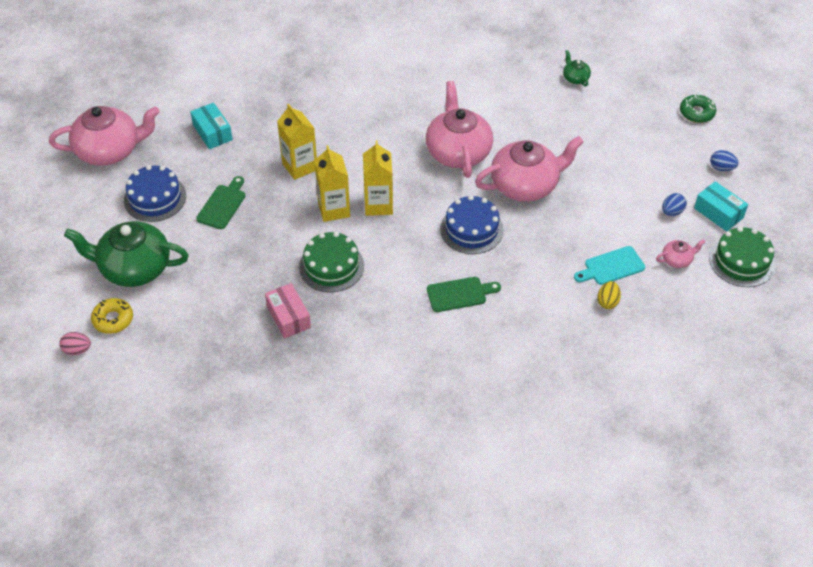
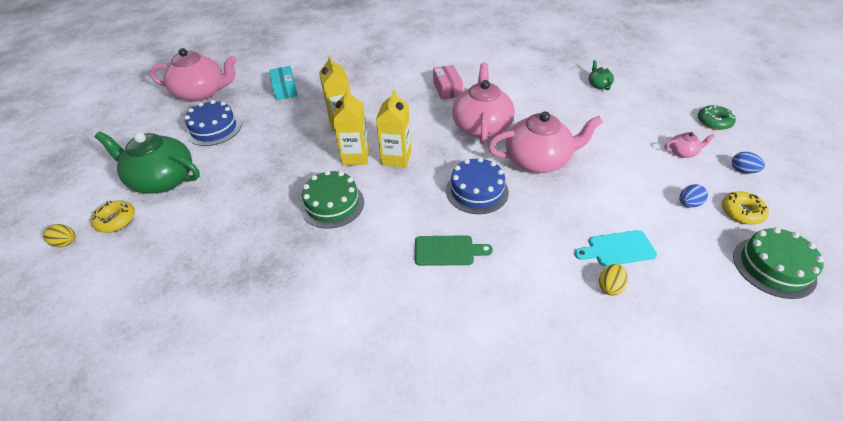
camera: 15 degrees right, 5 degrees down
pink egg [59,332,91,355] -> yellow egg [43,224,76,247]
green cutting board [196,176,245,229] -> none
pink box [265,283,311,338] -> pink box moved to [433,65,463,100]
pink teapot [656,239,705,268] -> pink teapot moved to [664,132,715,158]
turquoise box [694,181,748,231] -> yellow donut [722,192,769,225]

